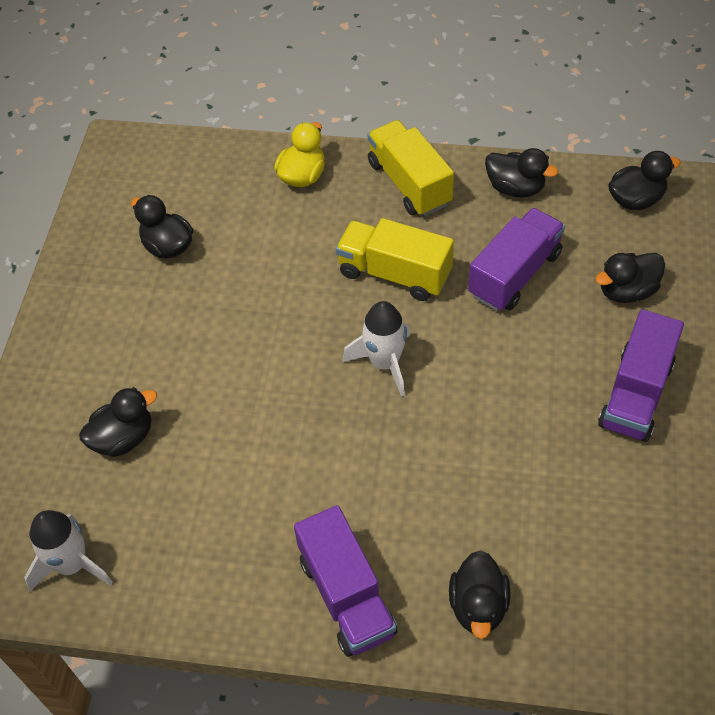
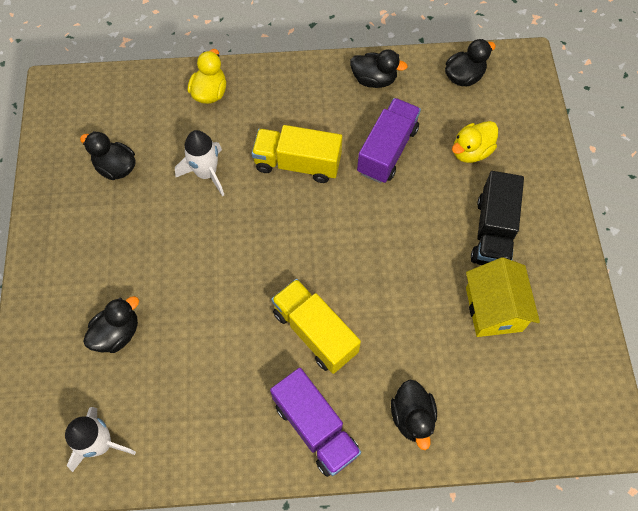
camera: 15 degrees left, 10 degrees up
white rocket [342,301,410,397] -> white rocket moved to [175,130,224,197]
yellow truck [367,120,454,217] -> yellow truck moved to [271,279,361,374]
black duck [595,253,665,303] -> yellow duck [452,121,498,163]
purple truck [598,309,684,442] -> black truck [471,171,524,265]
none -> yellow house [466,257,540,337]

